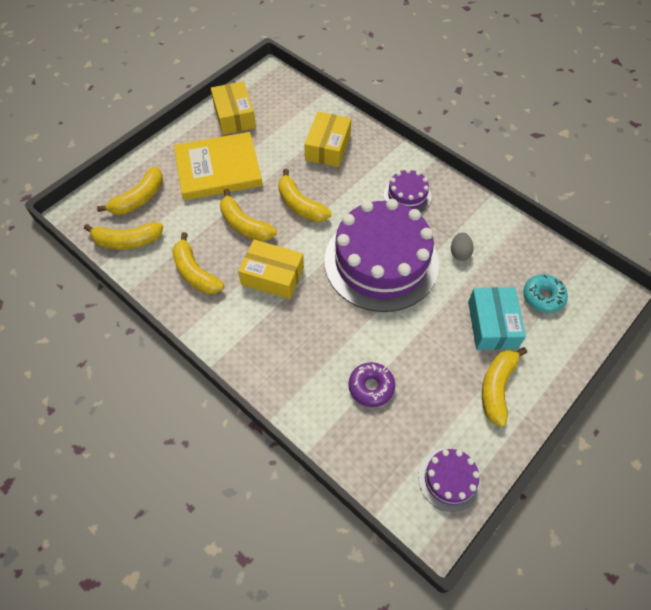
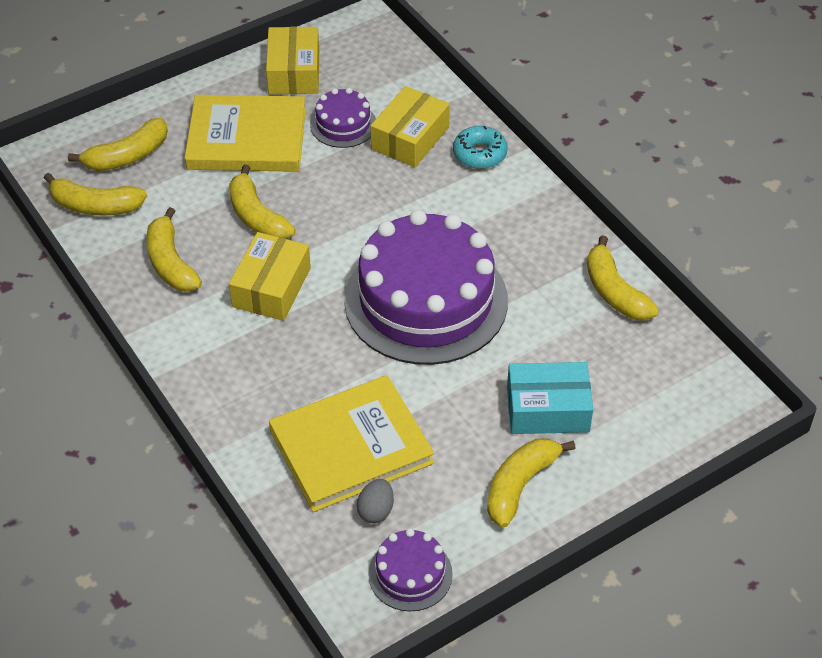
camera: 15 degrees right, 10 degrees down
yellow box [238,239,304,299] -> yellow box turned 75 degrees clockwise [229,232,311,321]
yellow banana [278,169,332,222] -> yellow banana moved to [587,235,659,321]
purple donut [348,362,395,407] -> yellow book [269,375,434,512]
purple cake [383,169,431,213] -> purple cake moved to [310,88,376,148]
grey egg [451,232,474,261] -> grey egg moved to [357,479,394,523]
turquoise box [468,287,526,350] -> turquoise box turned 75 degrees clockwise [507,362,593,434]
turquoise donut [523,274,568,313] -> turquoise donut moved to [453,126,508,169]

